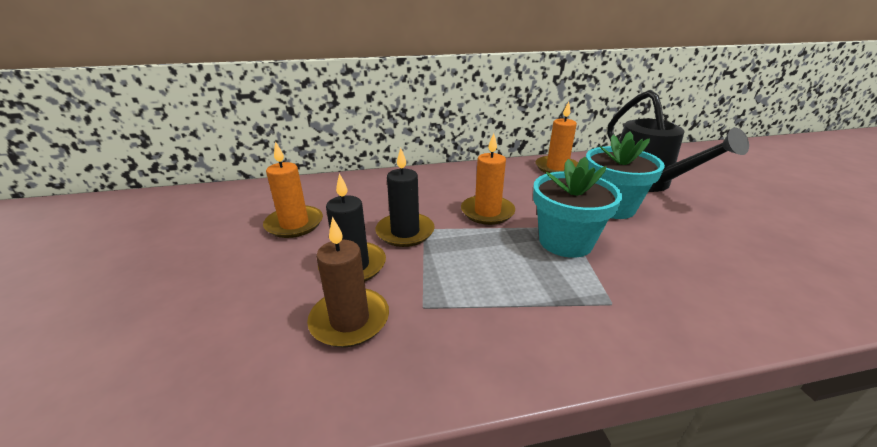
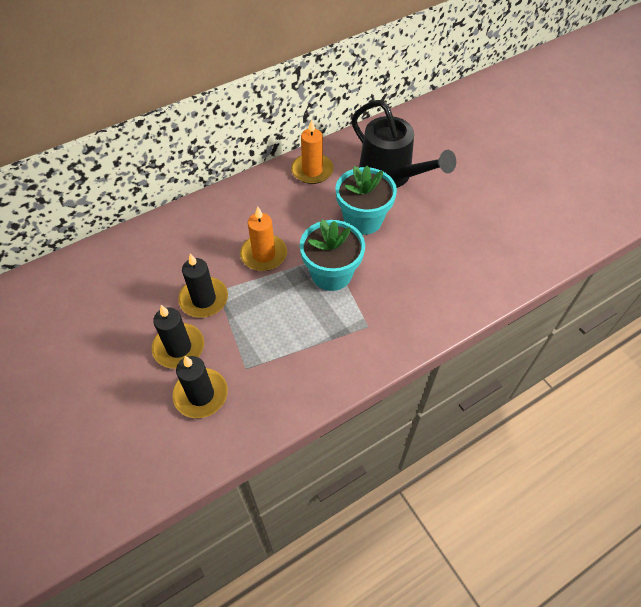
camera: 20 degrees left, 25 degrees up
orange candle [263,141,323,238] -> none
brown candle [307,217,389,348] -> black candle [172,356,228,418]

